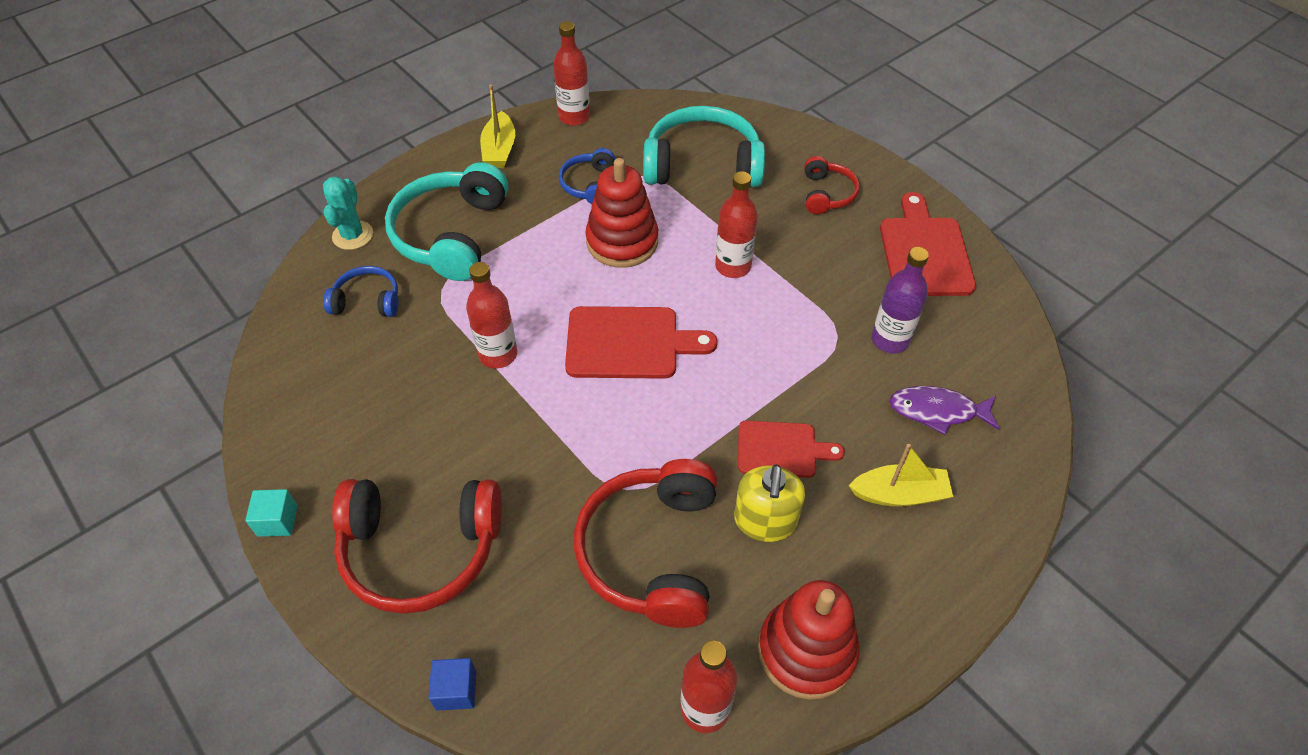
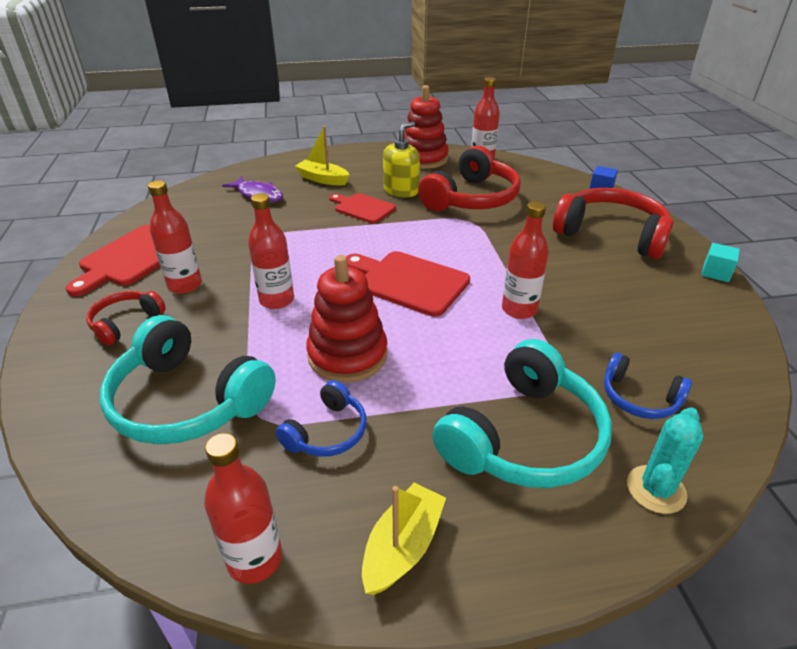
camera: 150 degrees left, 15 degrees down
purple bottle [872,247,929,353] -> none
none -> red bottle [148,180,202,294]

